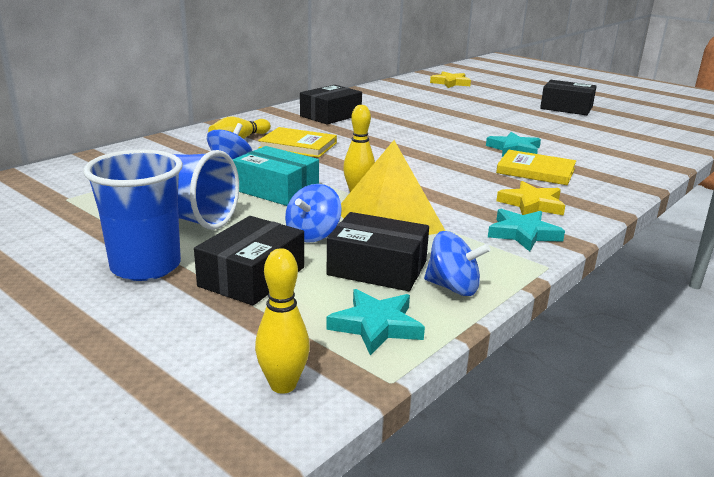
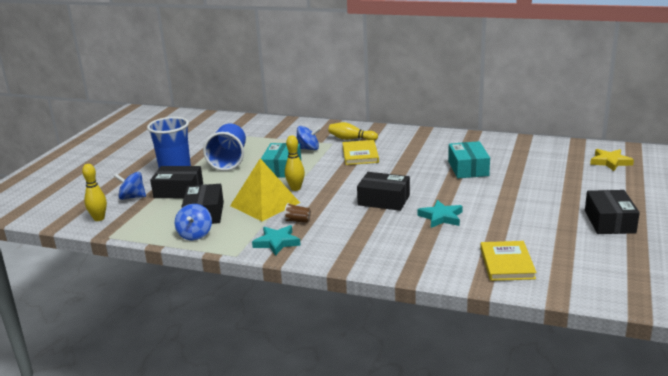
camera: 70 degrees right, 0 degrees up
blue spinning top [285,184,342,243] -> blue spinning top moved to [114,172,146,200]
black box [300,85,362,124] -> black box moved to [357,172,410,211]
turquoise star [326,289,425,356] -> none
yellow book [496,150,576,185] -> yellow book moved to [480,241,537,281]
yellow star [496,181,565,216] -> none
none -> brown cup [284,203,311,223]
none -> turquoise box [448,141,490,178]

